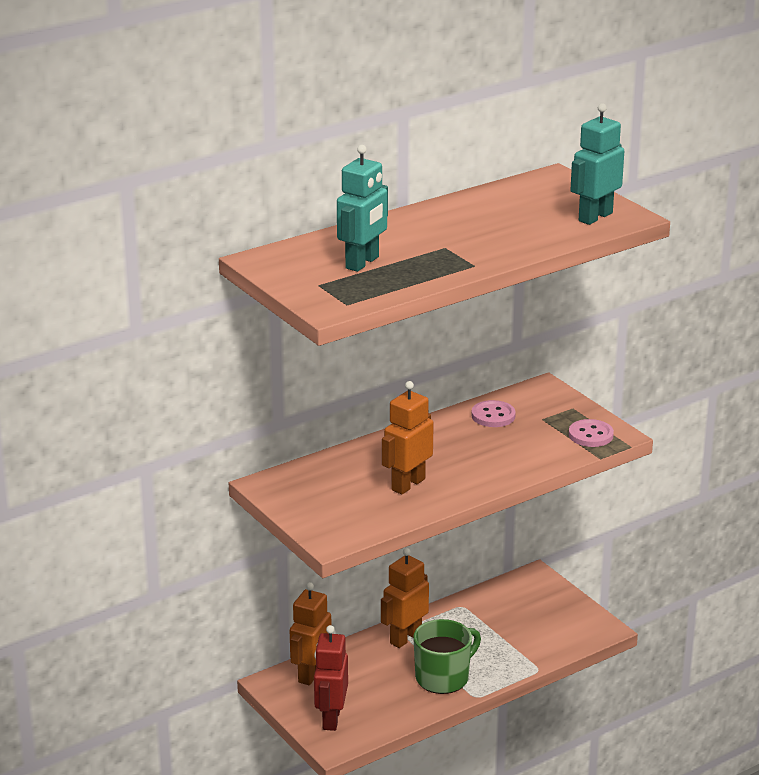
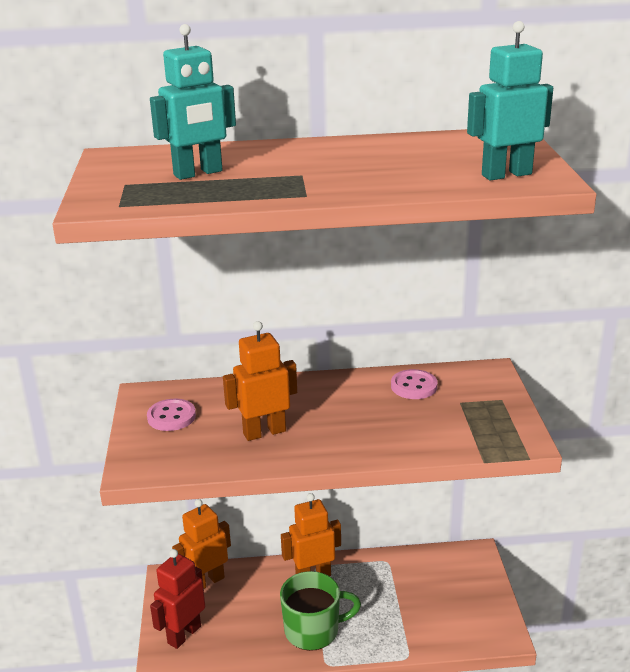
camera: 30 degrees right, 0 degrees up
pink button [569,419,614,447] -> pink button moved to [147,399,196,431]

